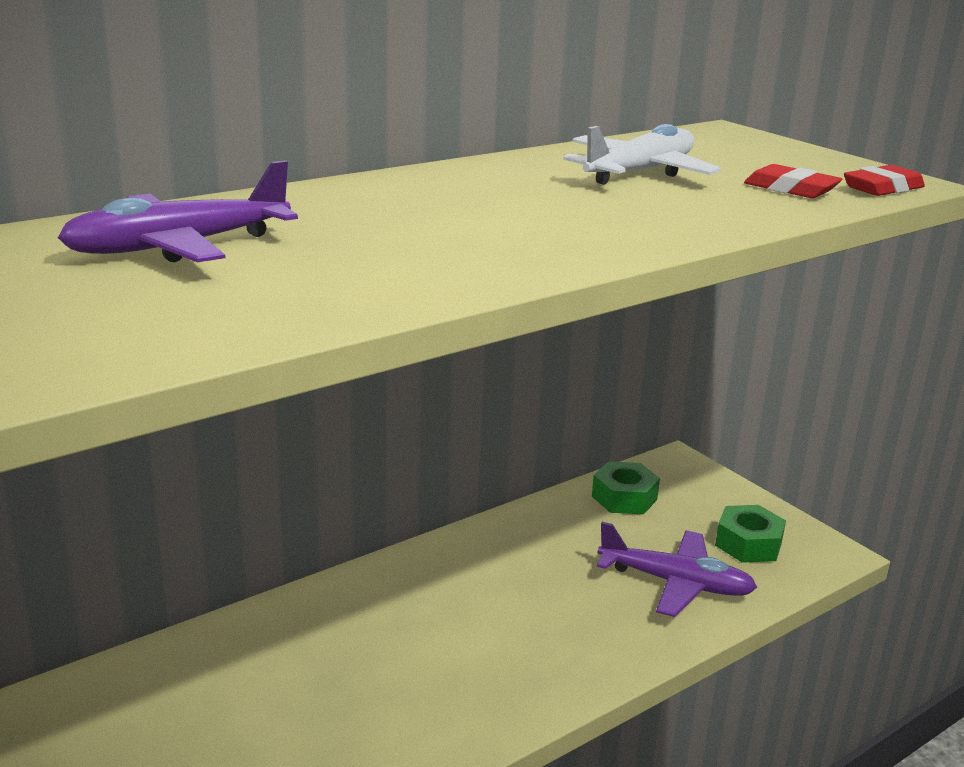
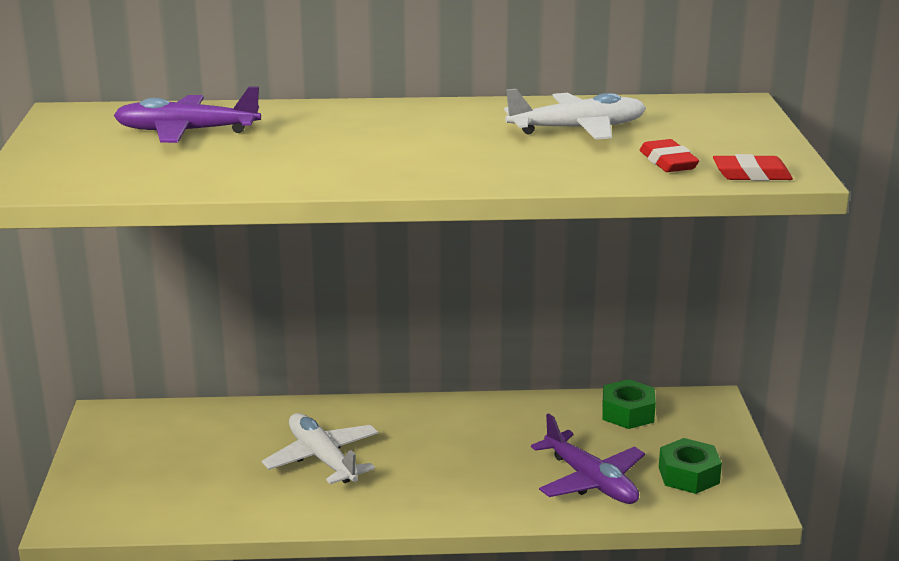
camera: 35 degrees right, 0 degrees up
none -> white plane [262,413,378,484]

